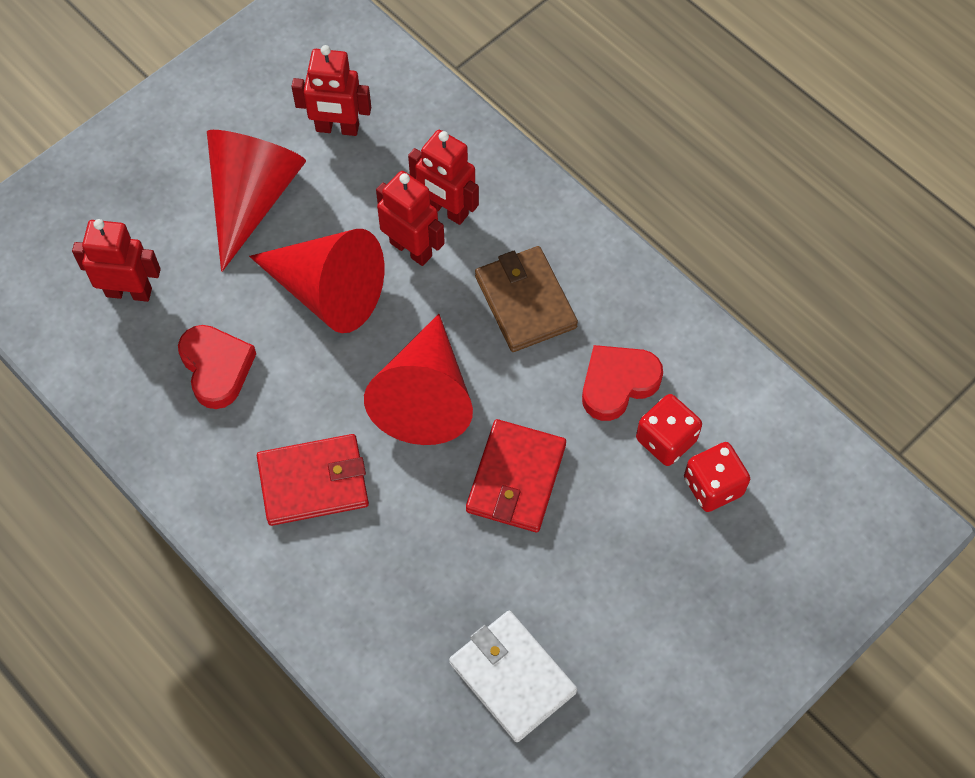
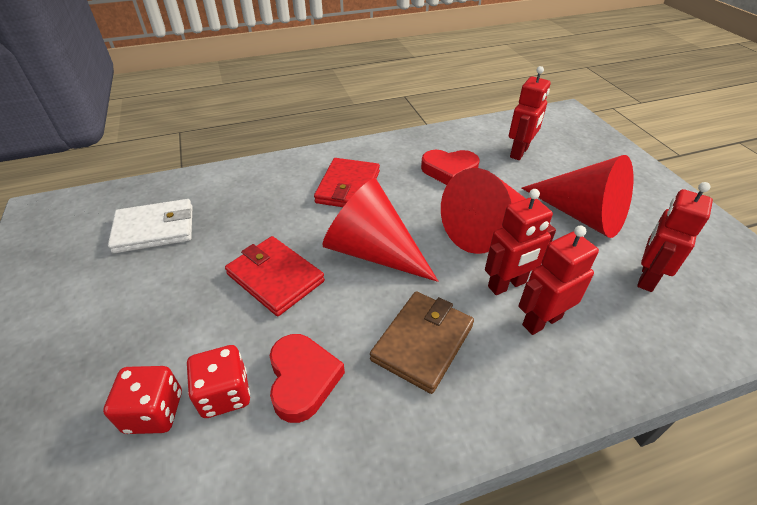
camera: 115 degrees right, 20 degrees down
brown wallet [475,246,578,352] -> brown wallet turned 60 degrees counterclockwise [370,291,474,394]

